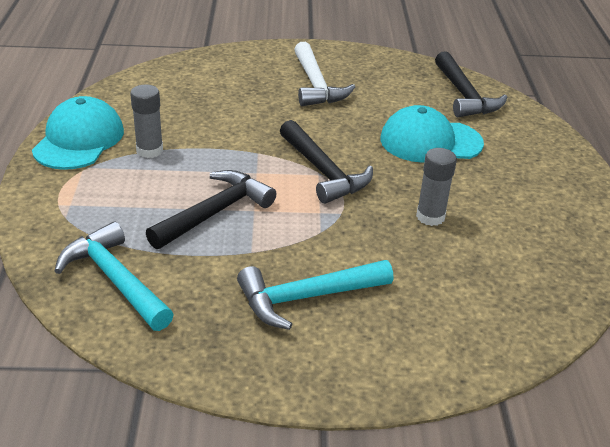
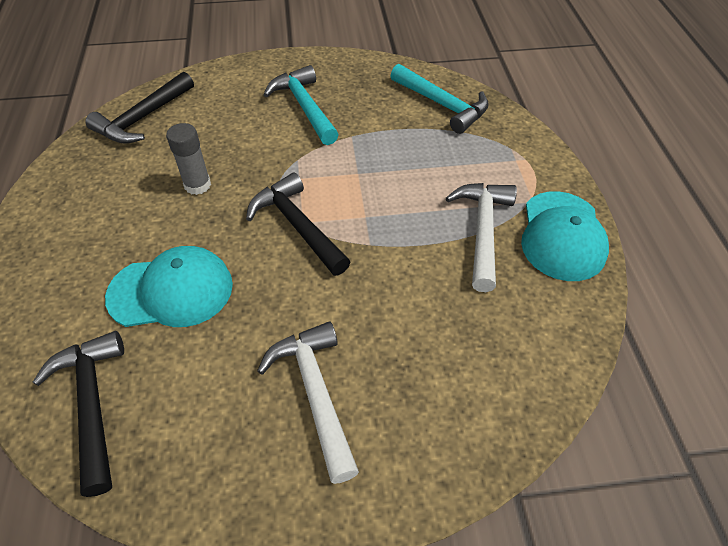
camera: 175 degrees right, 15 degrees up
grey glue stick [130,84,163,158] -> white hammer [446,183,517,292]
black hammer [146,170,276,249] -> black hammer moved to [85,72,194,144]
turquoise hammer [237,260,393,330] -> turquoise hammer turned 90 degrees counterclockwise [263,65,339,145]

